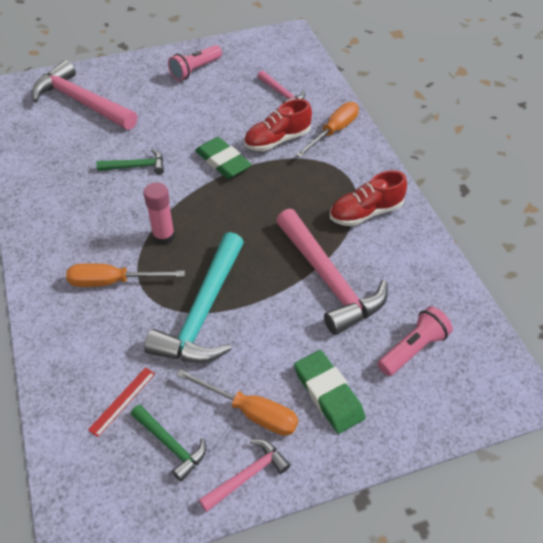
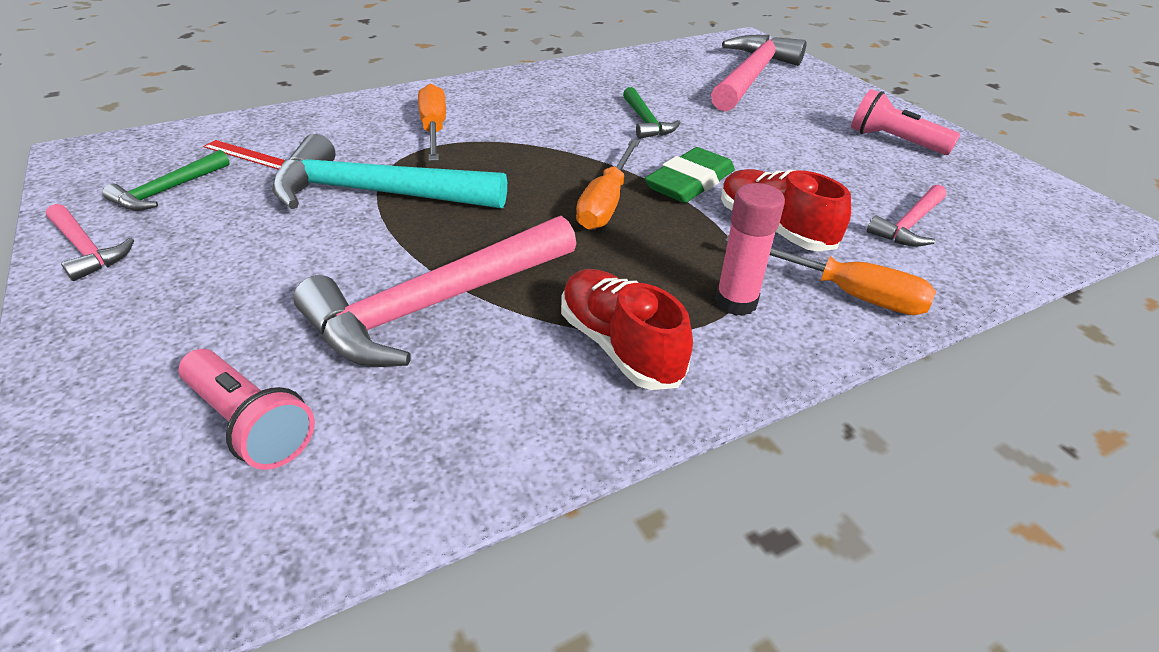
camera: 80 degrees right, 10 degrees down
pink glue stick [144,182,175,245] -> pink glue stick moved to [715,183,785,316]
orange screwdriver [176,369,298,436] -> orange screwdriver moved to [576,139,640,230]
green eraser [294,350,365,434] -> none

